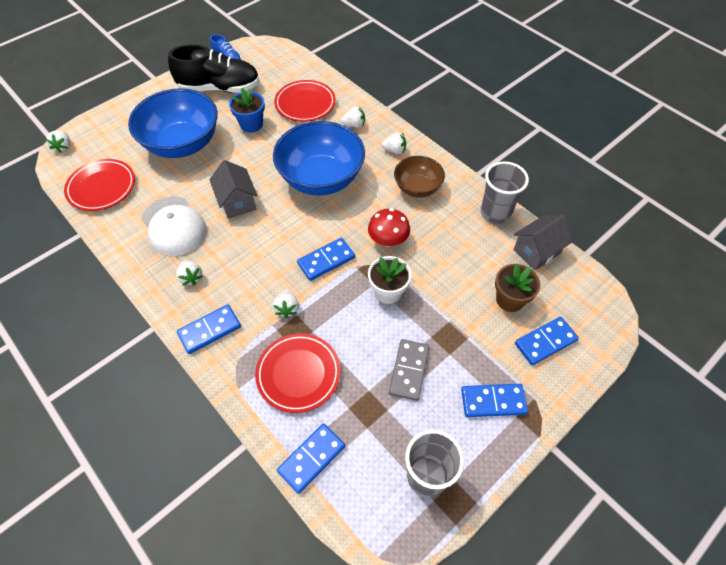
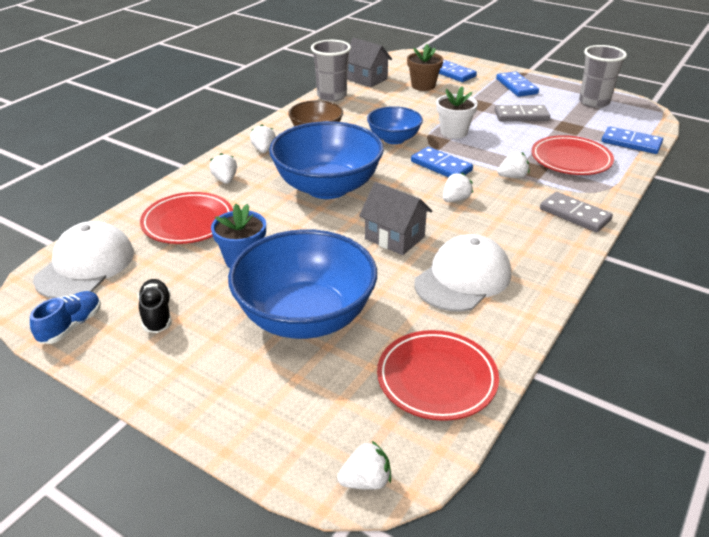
camera: 105 degrees left, 20 degrees down
black shoe [168,44,260,93] -> black shoe [138,279,172,333], size x0.49
white strawberry [176,260,203,285] -> white strawberry moved to [443,173,473,202]
blue domino [177,305,241,354] -> grey domino [540,192,613,233]
grey house [209,160,258,219] -> grey house turned 75 degrees clockwise [359,182,432,255]
red mushroom [368,208,410,247] -> blue bowl [367,106,423,144]
none -> white cap [33,221,134,298]

